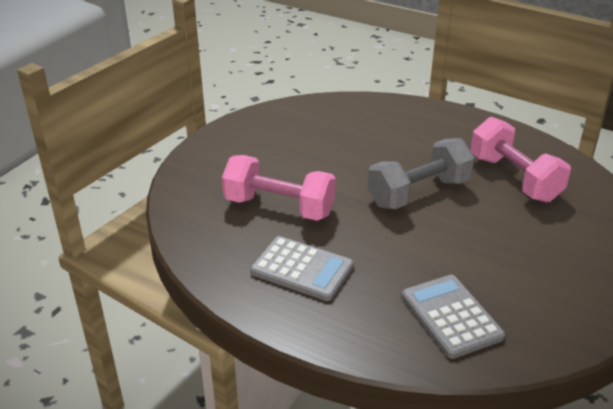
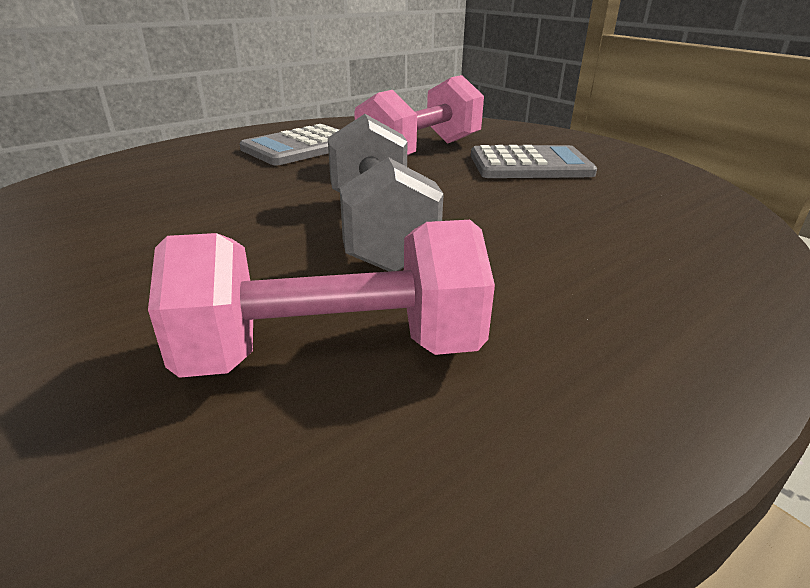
camera: 110 degrees right, 5 degrees down
grey calculator [402,275,505,359] -> grey calculator moved to [471,145,597,178]

